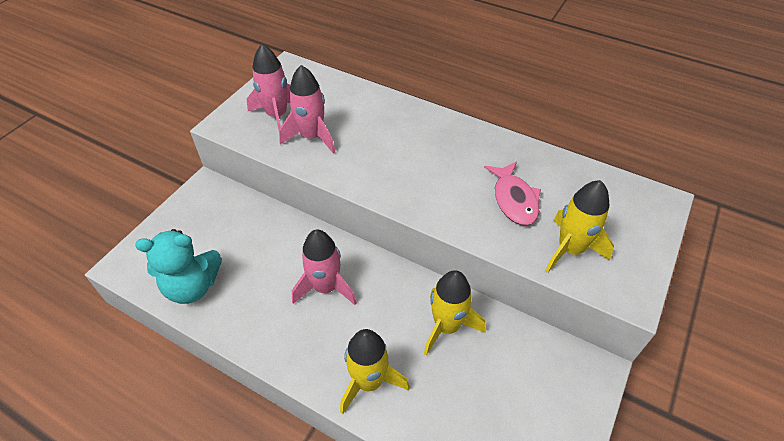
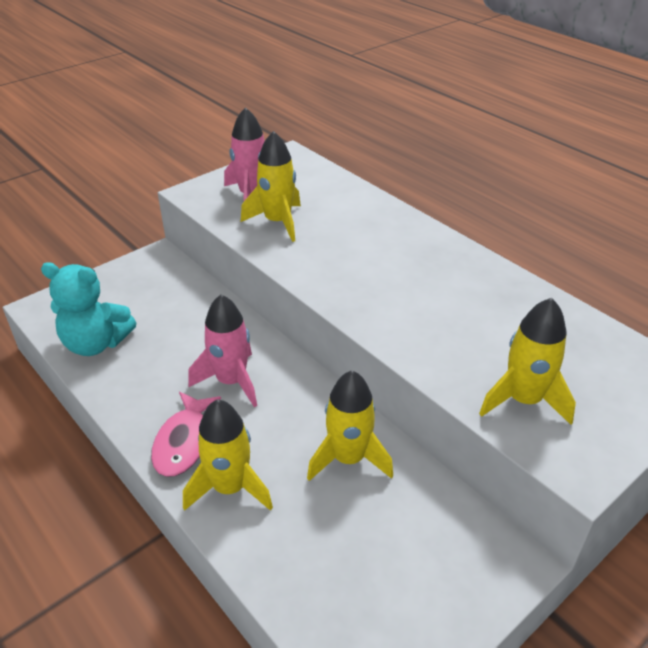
camera: 20 degrees right, 10 degrees down
pink rocket [279,65,335,153] -> yellow rocket [241,131,301,242]
pink fish [484,161,541,225] -> pink fish moved to [151,392,221,477]

